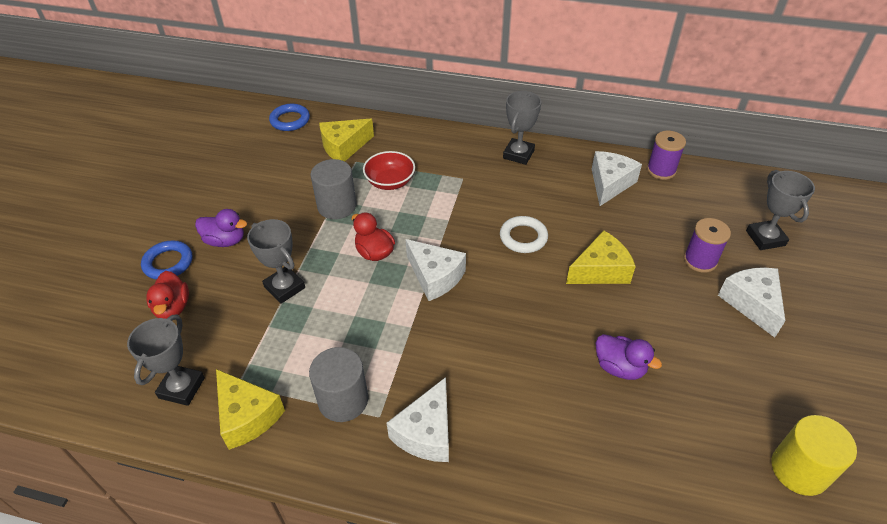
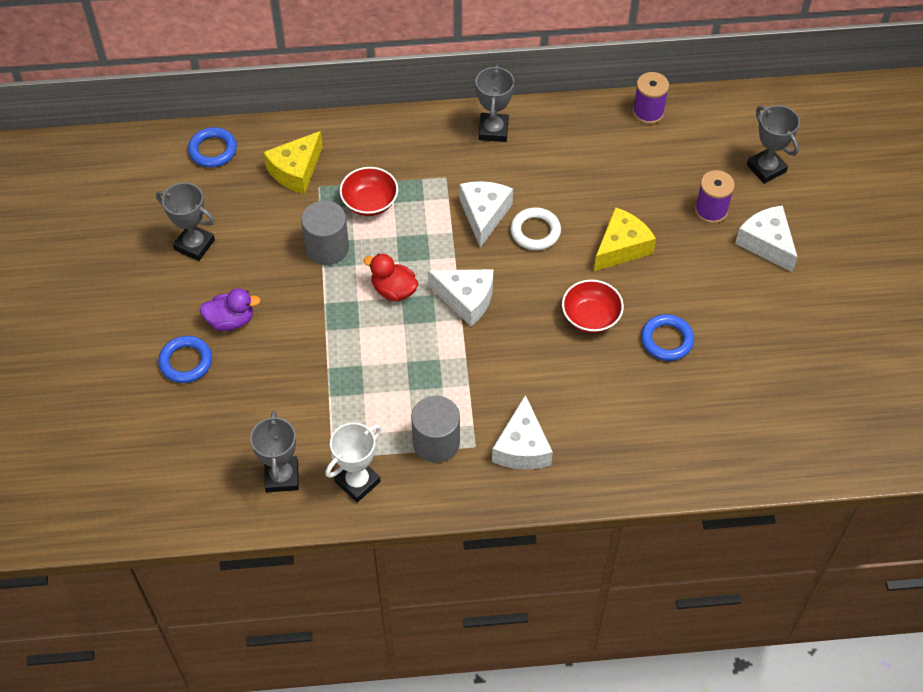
camera: 20 degrees left, 10 degrees up
red duck [146,271,189,319] -> none
yellow cheese [216,369,285,450] -> white trophy [325,423,382,502]
grey trophy [247,219,305,304] -> grey trophy moved to [156,182,215,261]
white cheese [592,151,642,206] -> white cheese moved to [460,181,513,248]
purple duck [596,334,662,380] -> blue ring [641,314,694,361]
yellow cylinder [772,415,857,496] -> none
none -> red bowl [562,279,624,333]

